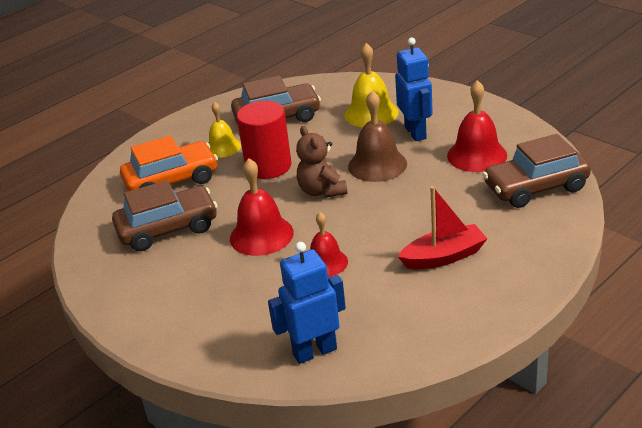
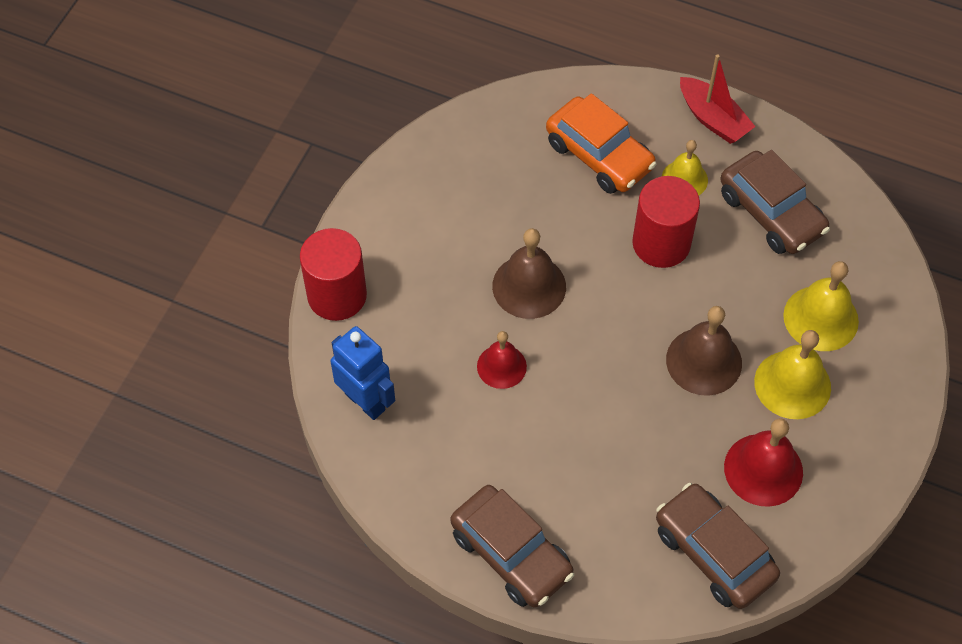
camera: 65 degrees right, 25 degrees up
brown car [112,180,218,251] -> brown car moved to [450,485,574,608]
red bell [230,158,294,256] -> brown bell [492,228,566,319]
brown teddy bear [296,126,348,198] -> none
blue robot [395,37,433,141] -> yellow bell [754,330,831,419]
red boat [398,186,487,269] -> red boat moved to [680,54,756,144]
none -> red cylinder [300,228,367,321]

